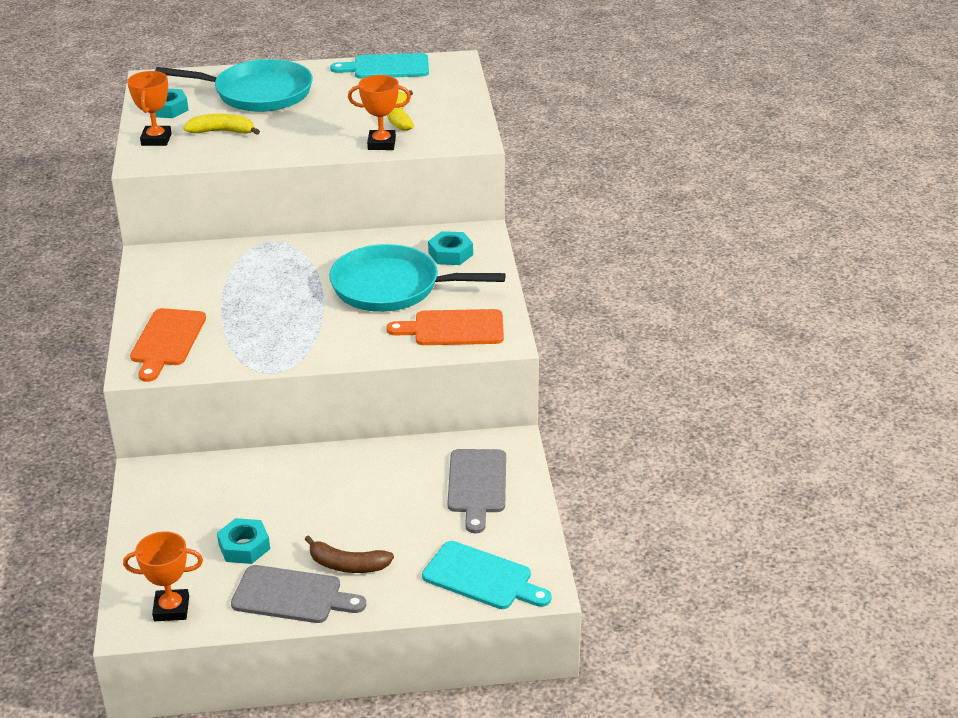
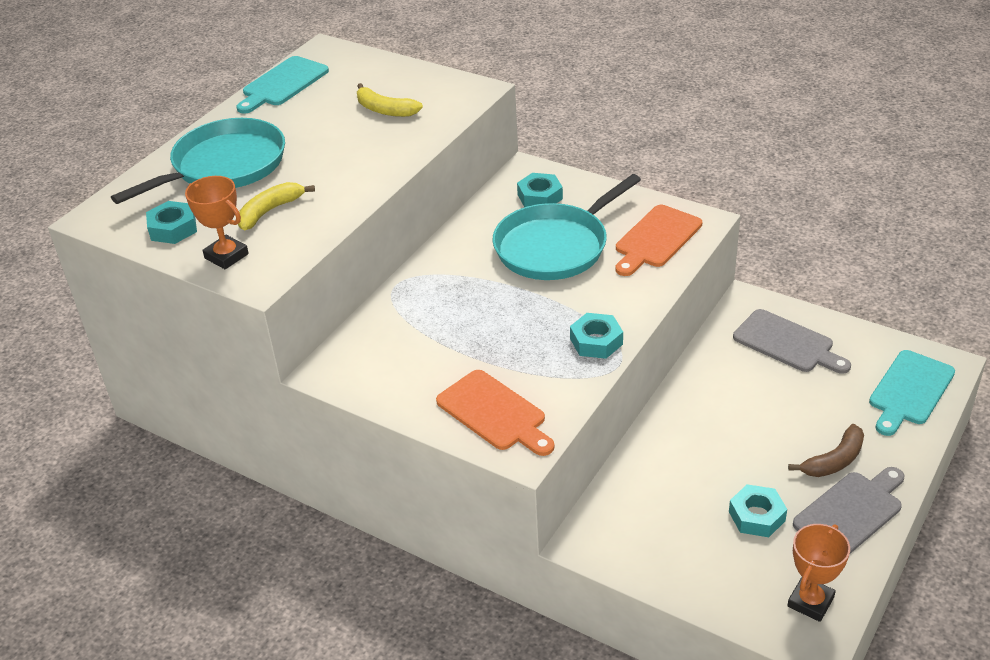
camera: 50 degrees left, 5 degrees up
orange trophy [348,75,411,150] -> none
turquoise cutting board [422,541,552,609] -> turquoise cutting board turned 150 degrees clockwise [869,350,955,436]
none -> turquoise nut [570,313,623,359]

